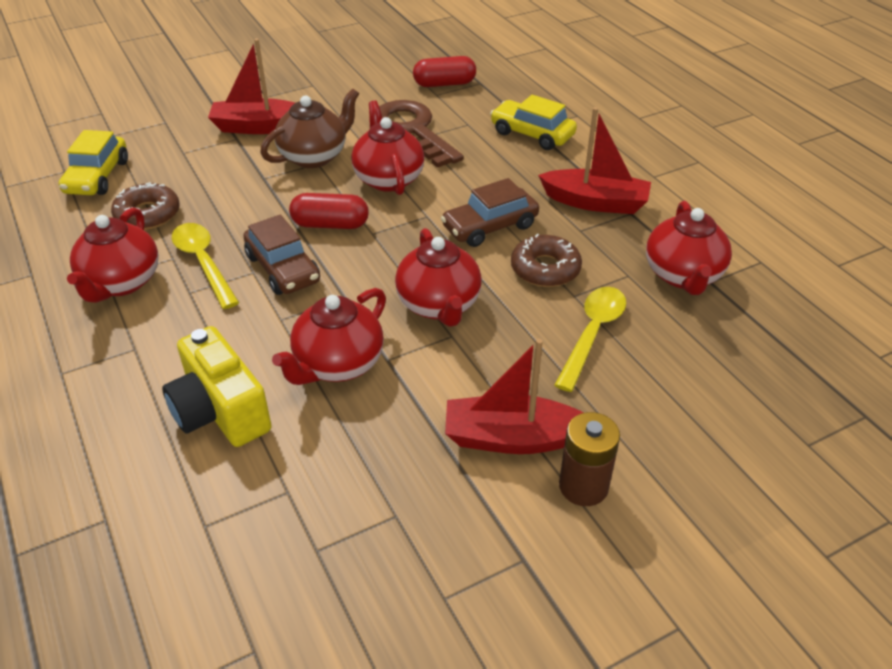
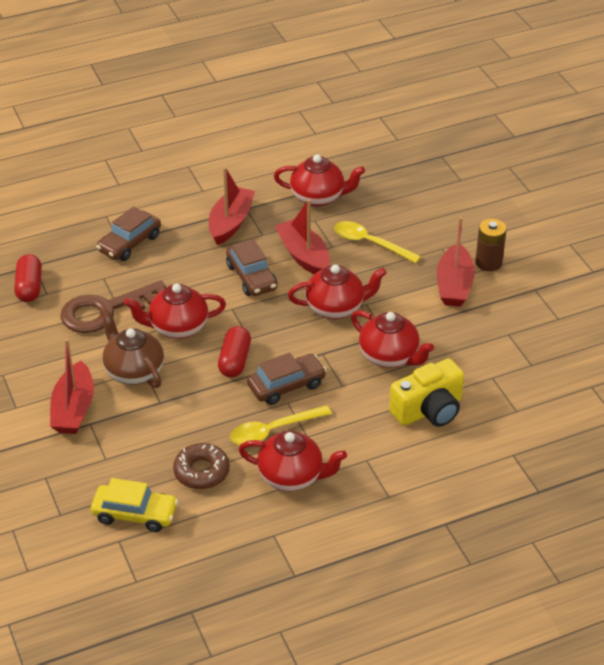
camera: 85 degrees left, 0 degrees up
yellow car [490,95,577,150] -> brown car [96,207,161,261]
brown donut [511,234,582,287] -> red boat [275,199,330,274]

